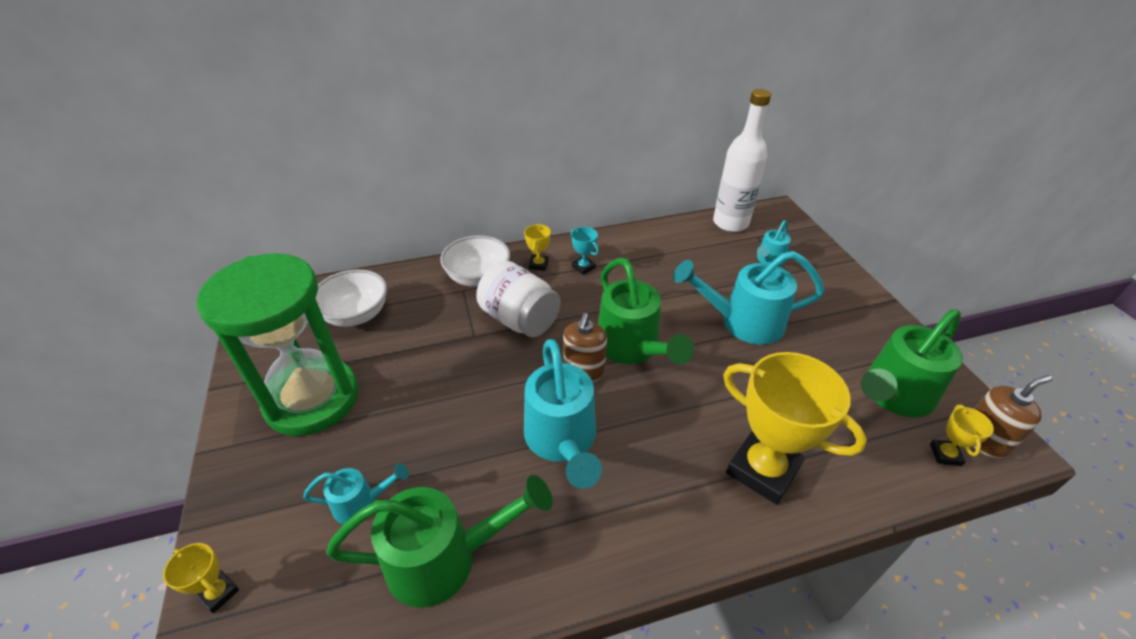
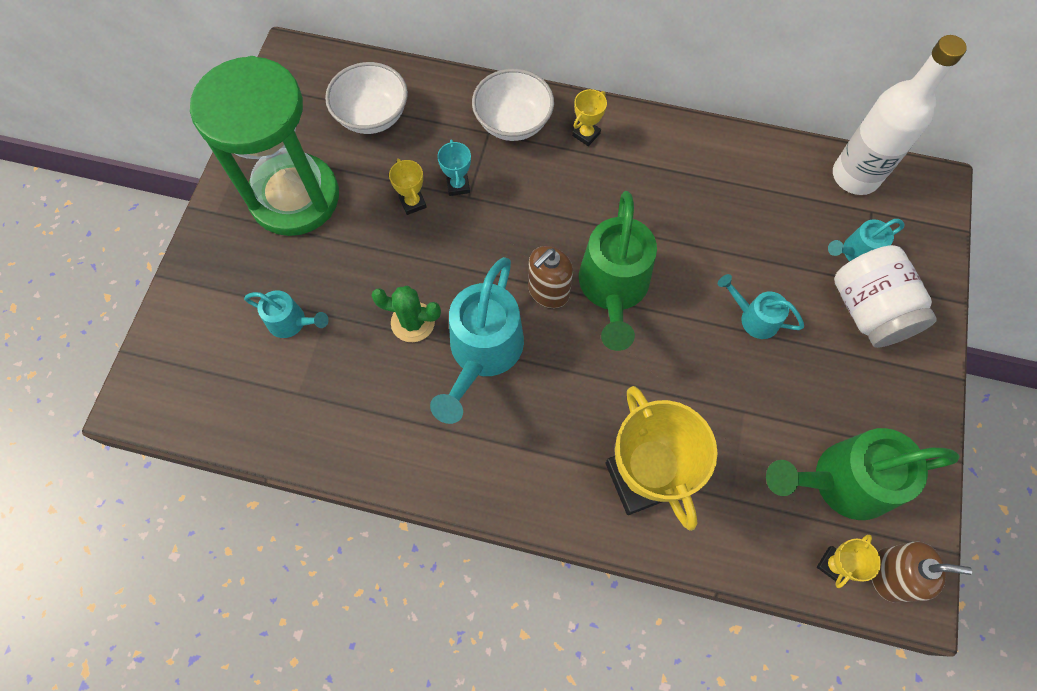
camera: 30 degrees right, 25 degrees up
yellow trophy [163,543,239,613] -> yellow trophy moved to [389,159,427,215]
green watering can [326,475,553,608] -> none
white jar [476,260,560,337] -> white jar moved to [834,245,937,348]
turquoise trophy [571,227,599,275] -> turquoise trophy moved to [437,140,471,196]
turquoise watering can [673,251,824,345] -> turquoise watering can [718,274,804,339], size x0.52
none -> green cactus [371,286,441,342]

